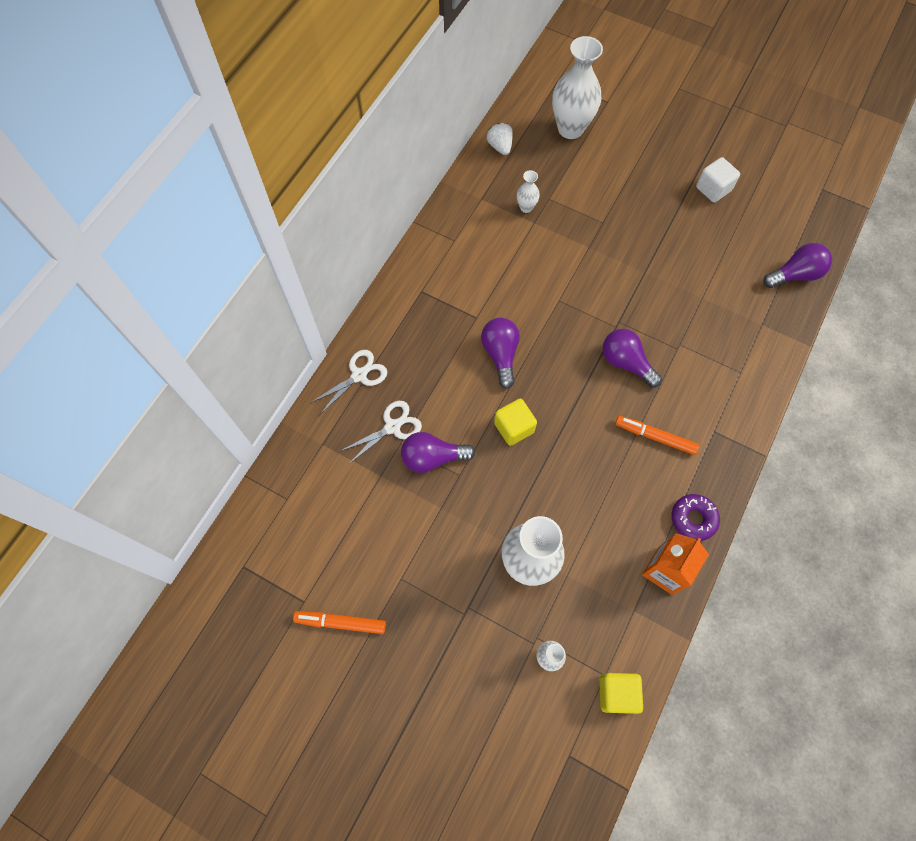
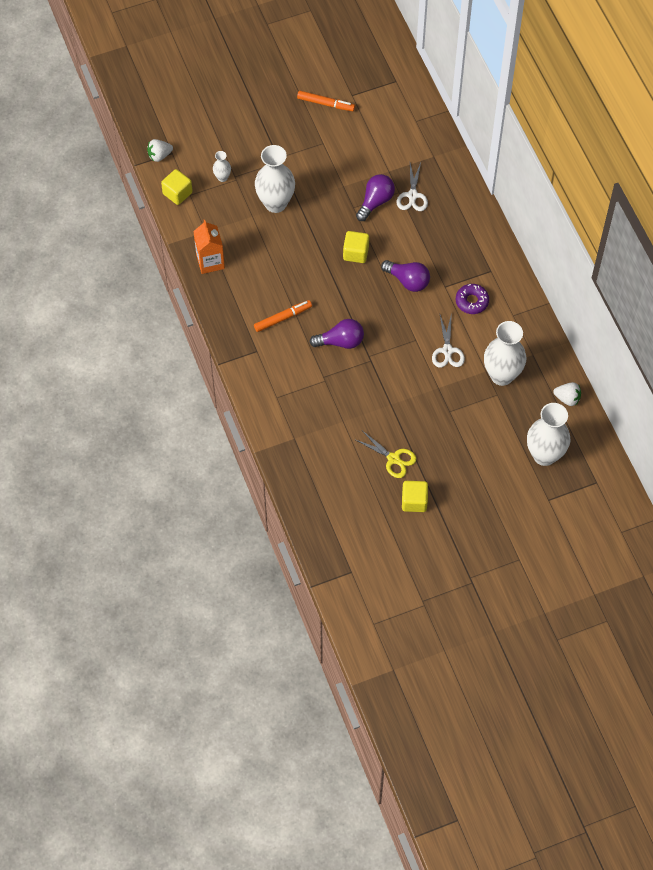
camera: 130 degrees right, 5 degrees down
orange marker [293,611,386,634] -> orange marker turned 60 degrees clockwise [297,91,355,111]
white scissors [310,350,387,414] -> white scissors moved to [432,313,465,367]
white vase [517,170,540,213] -> white vase [484,321,526,386], size x2.16
purple donut [672,494,720,541] -> purple donut moved to [456,284,489,314]
white cube [696,157,740,203] -> yellow cube [402,481,428,512]
purple light bulb [763,243,832,288] -> none
none -> white strawberry [147,139,173,162]
none -> yellow scissors [354,431,417,478]

